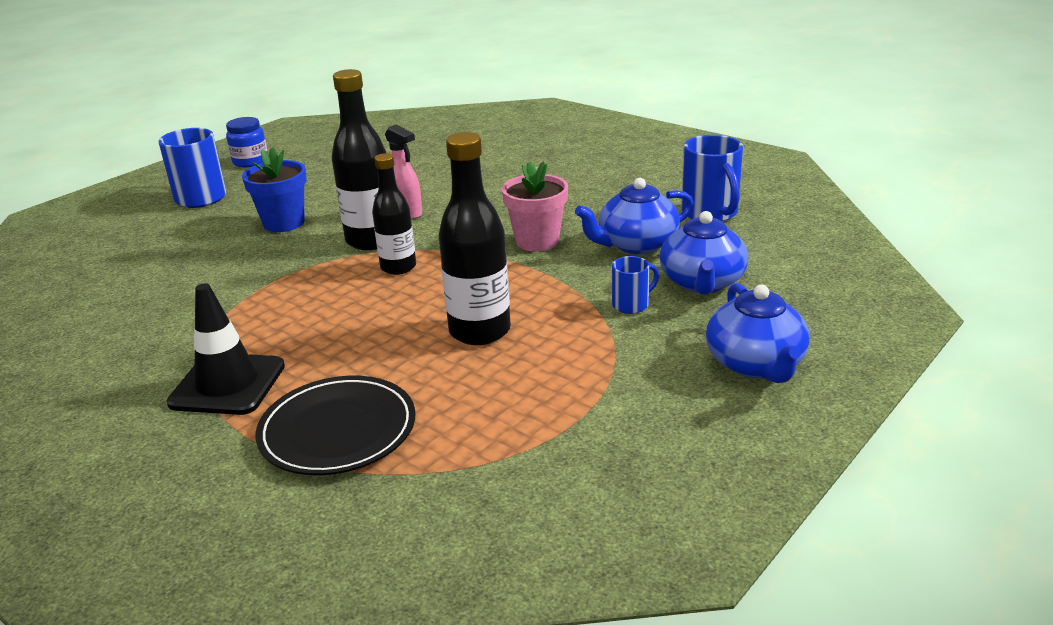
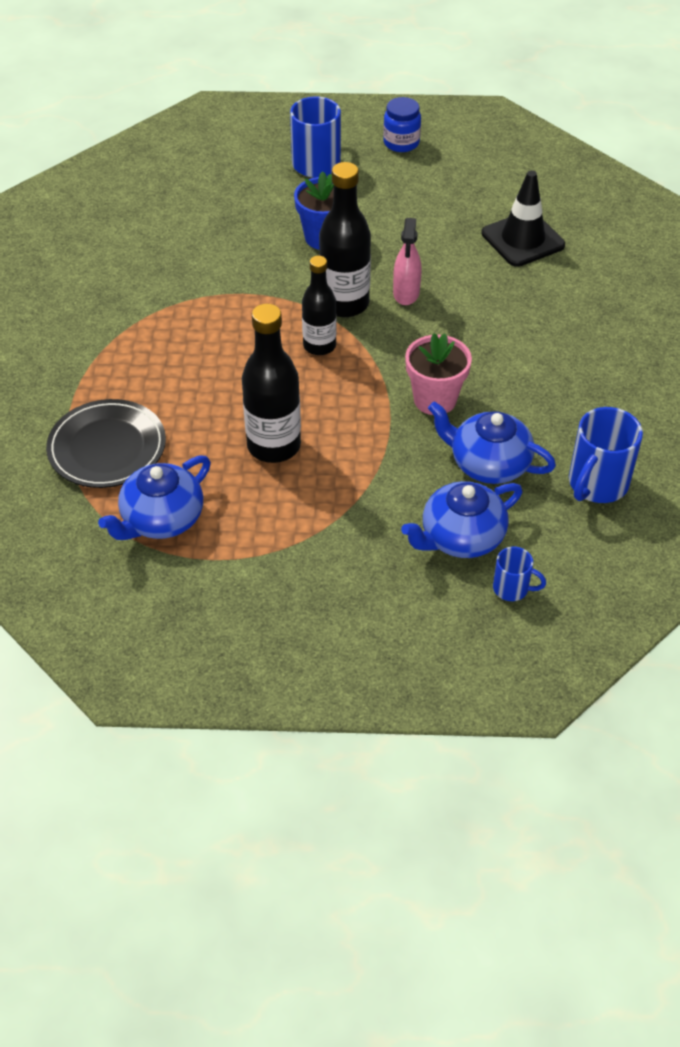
camera: 50 degrees right, 20 degrees up
black traffic cone [167,283,285,415] -> black traffic cone moved to [482,171,565,267]
blue mug [612,256,659,314] -> blue mug moved to [493,547,546,601]
blue teapot [706,283,810,383] -> blue teapot moved to [98,455,211,540]

